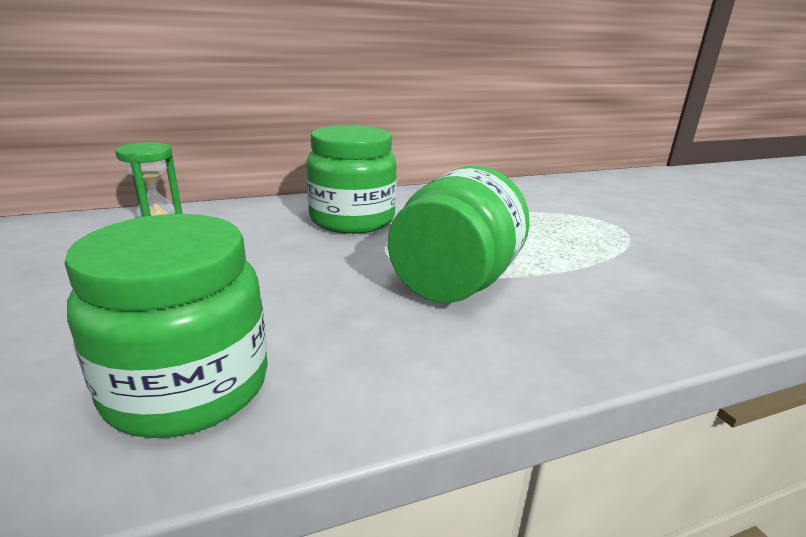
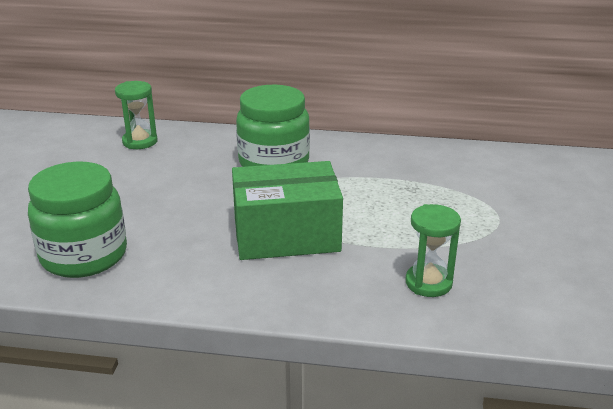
camera: 30 degrees right, 5 degrees up
green jar [388,166,530,303] -> green box [232,161,343,260]
none -> green hourglass [406,204,461,297]

